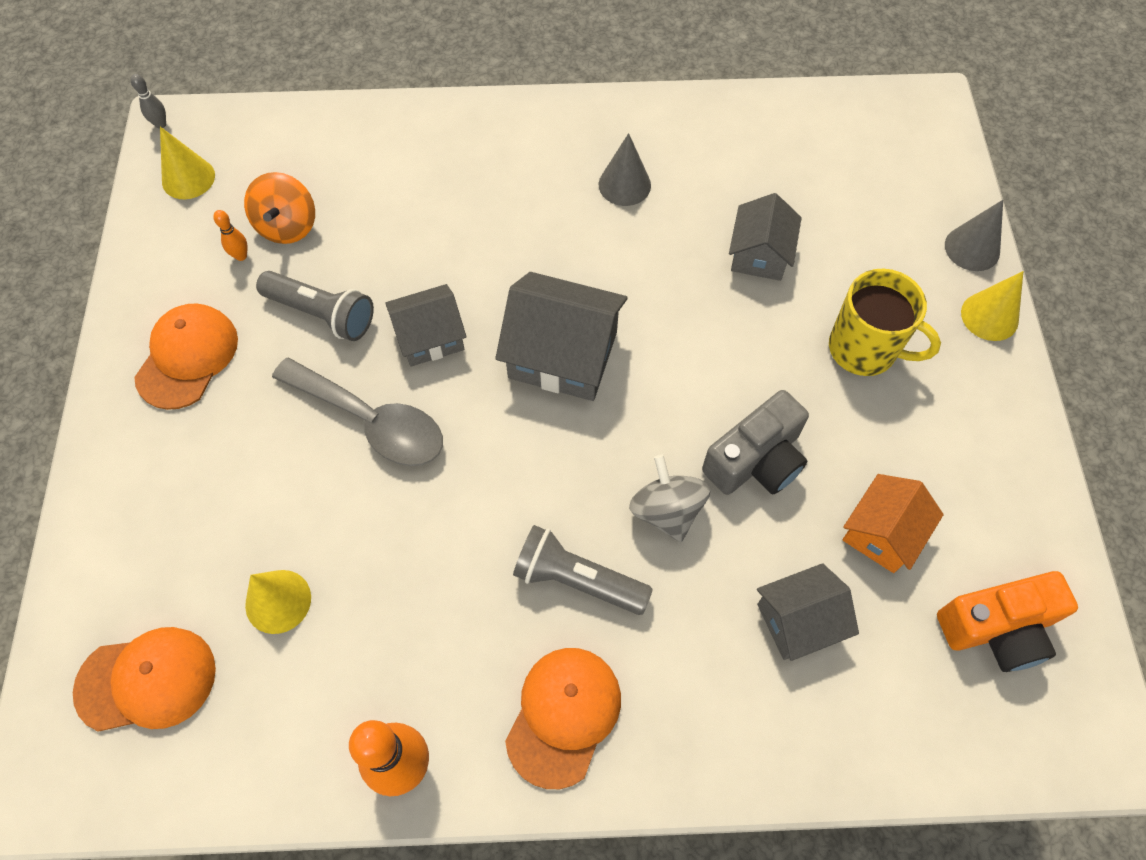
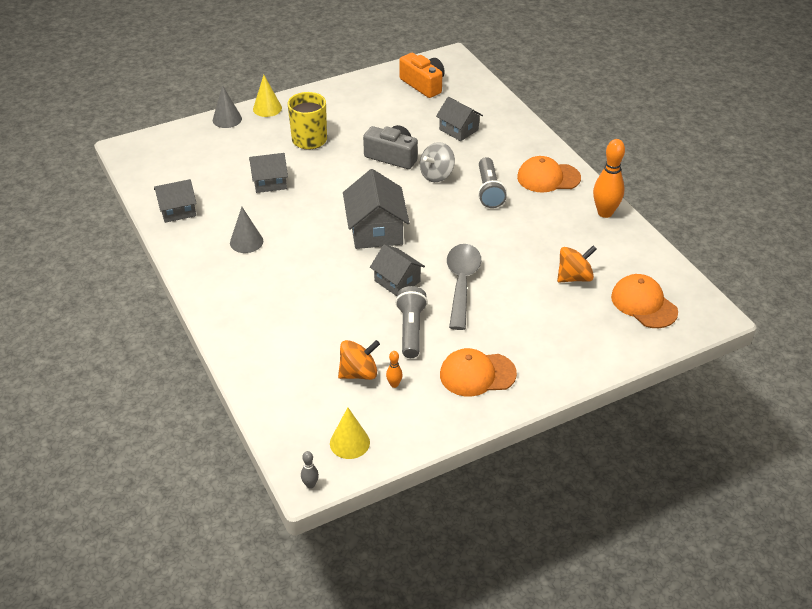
camera: 115 degrees left, 20 degrees down
yellow cone [245,570,311,634] -> orange spinning top [557,245,597,283]
orange house [843,474,944,573] -> none
none -> grey house [154,179,197,223]

